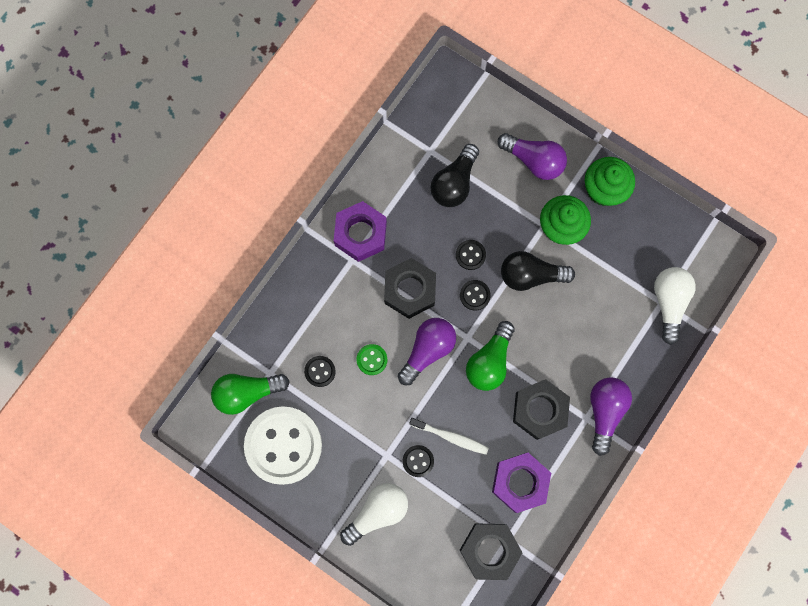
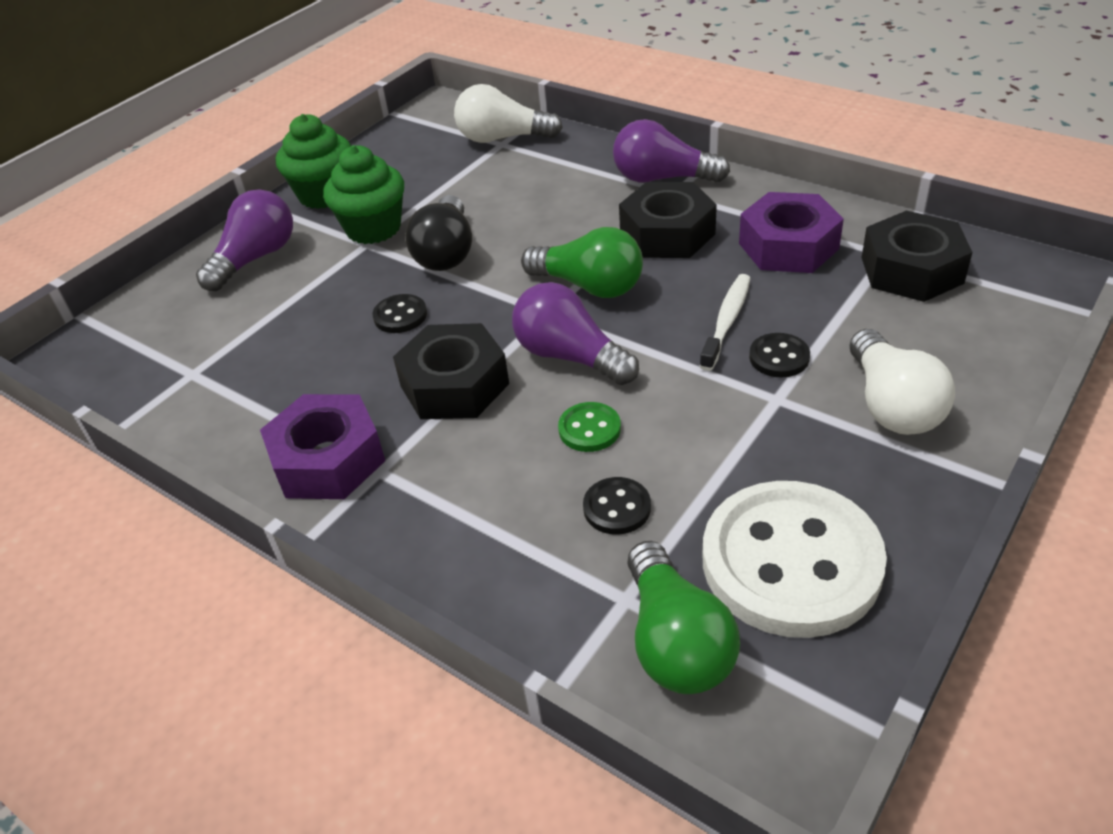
camera: 85 degrees left, 35 degrees down
white light bulb [340,483,408,546] -> white light bulb turned 150 degrees counterclockwise [850,329,955,435]
black light bulb [430,144,479,207] -> none
black button [460,280,491,310] -> none

